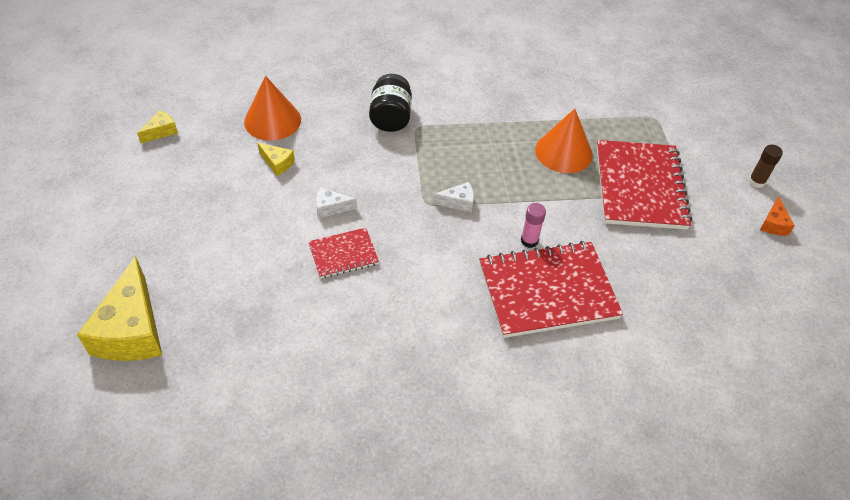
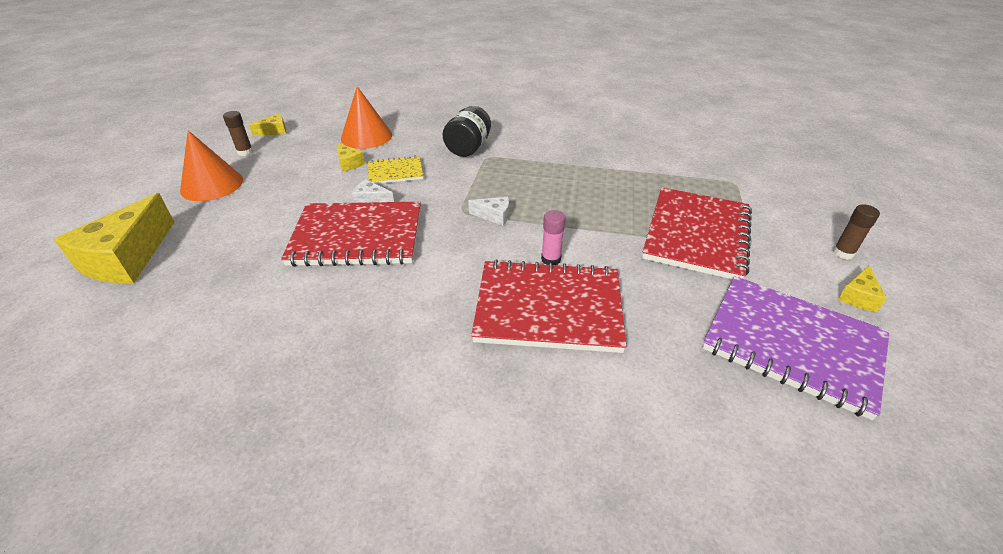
camera: 20 degrees right, 10 degrees down
red notebook [308,228,379,279] -> red notebook [281,202,421,267], size x1.95
orange cone [535,109,593,173] -> orange cone moved to [180,130,243,201]
orange cheese [760,196,795,236] -> yellow cheese [838,266,887,312]
none -> brown glue stick [223,111,253,156]
none -> yellow notebook [368,156,423,184]
none -> purple notebook [702,276,890,420]

